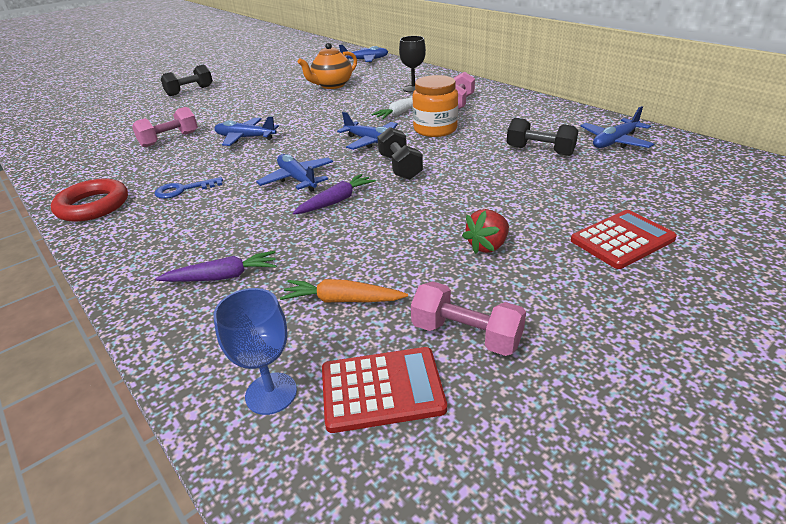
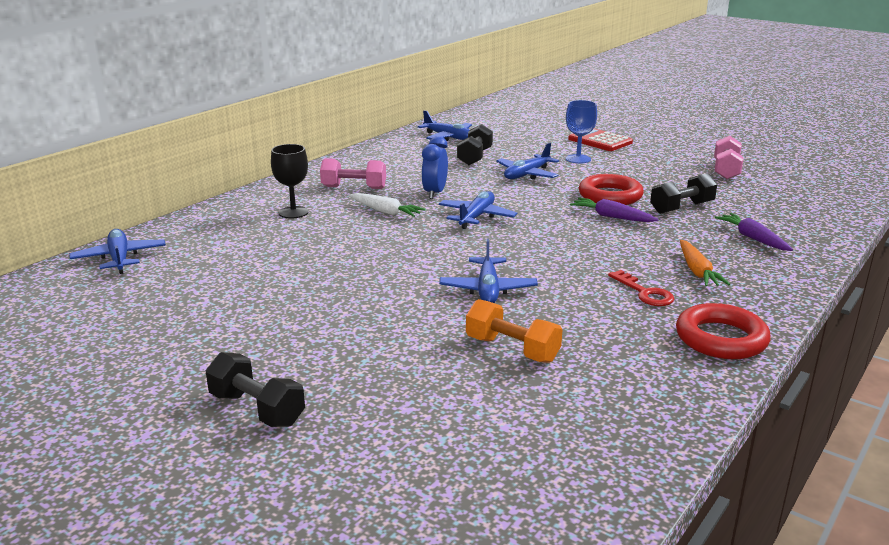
camera: 105 degrees left, 10 degrees down
pink dumbbell [132,107,198,147] -> orange dumbbell [466,299,563,363]
blue key [155,177,223,199] -> red key [608,270,674,306]
blue goblet [213,288,297,415] -> blue goblet moved to [566,100,597,163]
blue plane [256,154,333,192] -> blue plane moved to [496,143,559,180]
orange carrot [280,279,408,303] -> orange carrot moved to [680,240,730,286]
orange teapot [298,43,357,89] -> none
red calculator [322,347,447,433] -> none
black dumbbell [377,127,423,180] -> black dumbbell moved to [650,173,717,214]
orange jar [412,75,458,137] -> blue clock [421,136,448,199]
red strawberry [462,209,509,254] -> none
none -> red ring [579,174,644,205]

